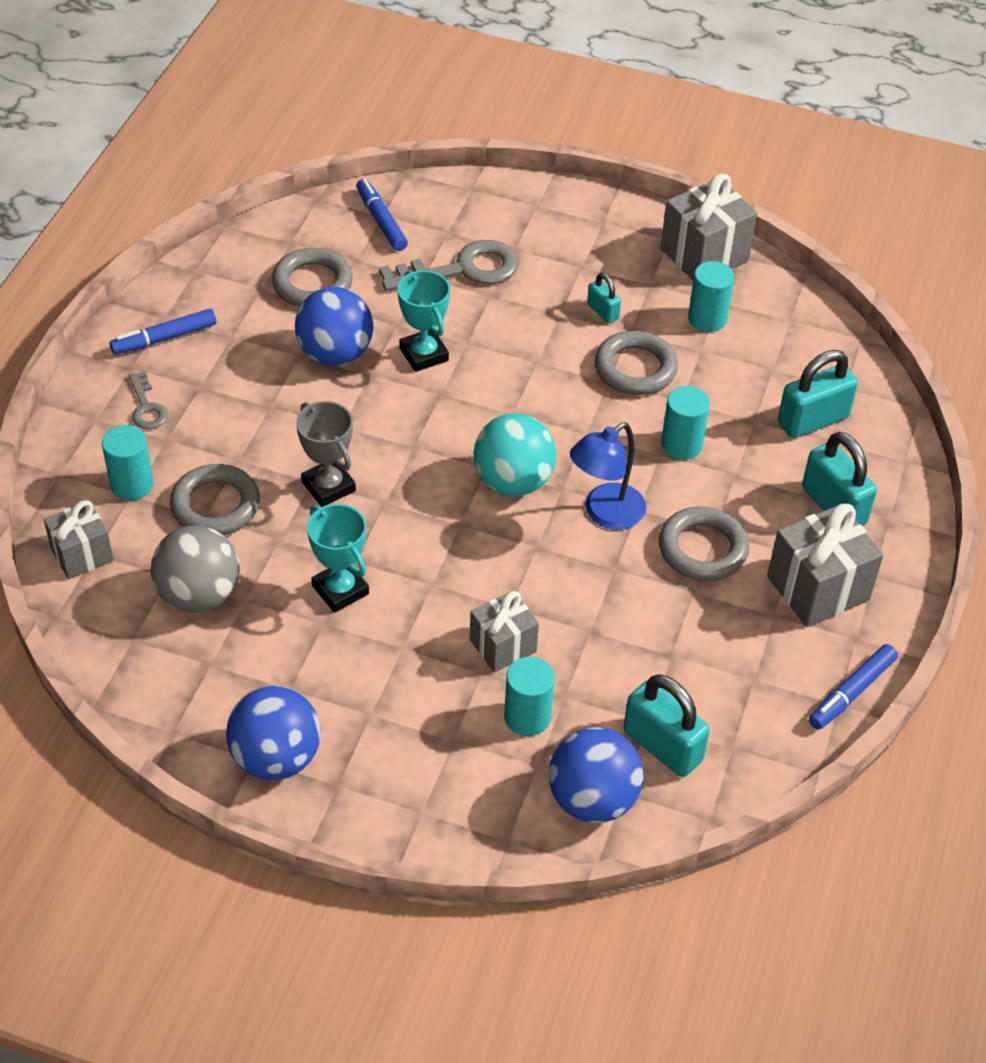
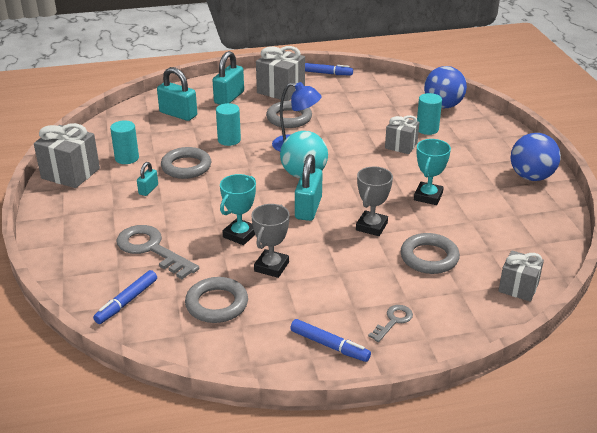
camera: 120 degrees left, 15 degrees down
turquoise cylinder [102,425,154,500] -> none
grey ball [150,525,240,613] -> none
blue ball [295,287,373,366] -> grey trophy [251,204,290,278]
turquoise padlock [624,674,710,777] -> turquoise padlock moved to [295,154,323,221]

